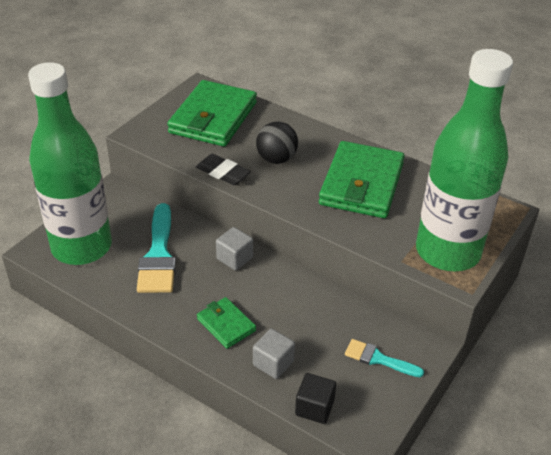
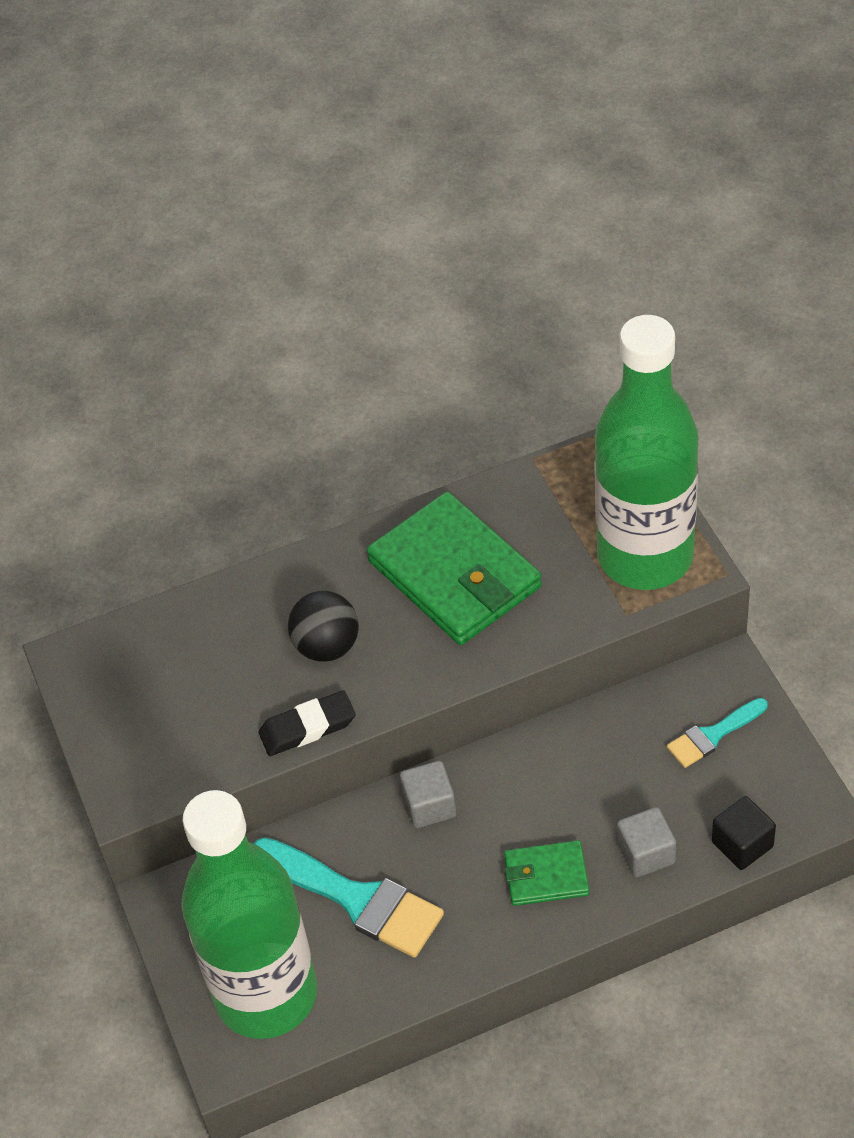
camera: 50 degrees left, 10 degrees up
green wallet [167,80,257,147] -> none

